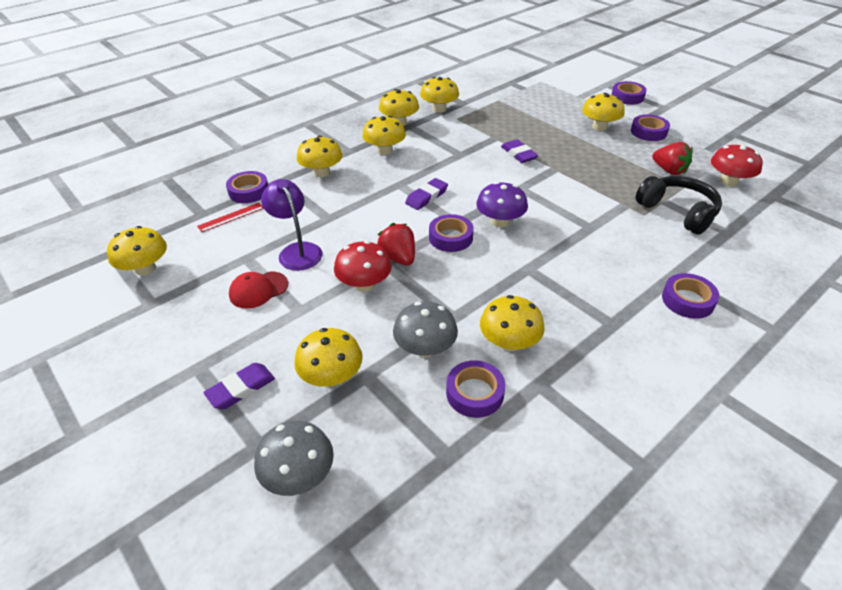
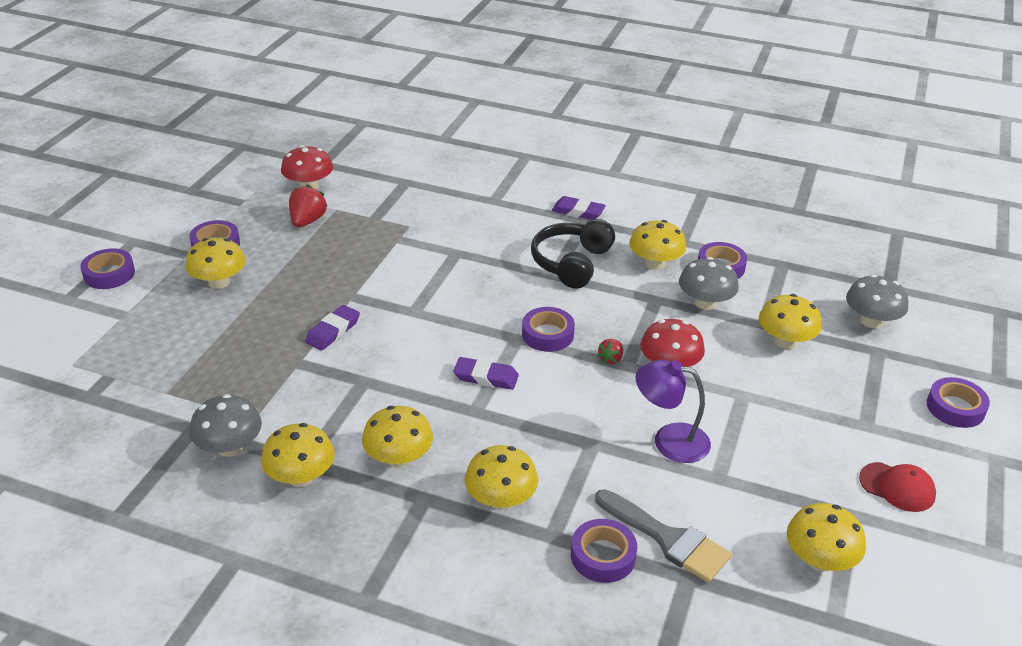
camera: 120 degrees left, 5 degrees down
red ruler [197,203,264,232] -> grey brush [595,489,732,583]
purple eraser [203,363,275,409] -> purple eraser moved to [552,196,606,220]
red cap [229,271,288,309] -> red cap moved to [859,462,936,512]
purple lamp [261,179,322,271] -> purple lamp turned 75 degrees clockwise [635,360,711,463]
red strawberry [377,223,415,266] -> red strawberry [597,339,623,364], size x0.58
yellow mushroom [420,77,459,113] -> grey mushroom [190,394,262,457]
purple mushroom [476,182,528,227] -> none
black headphones [636,176,722,235] -> black headphones moved to [531,219,615,289]
purple tape [662,273,719,319] -> purple tape moved to [927,377,990,428]

